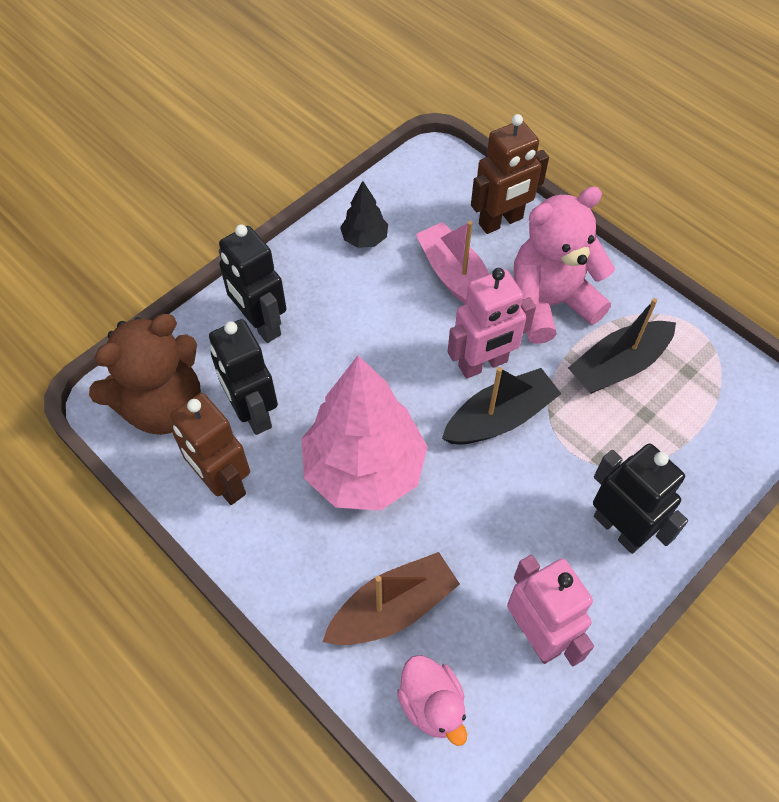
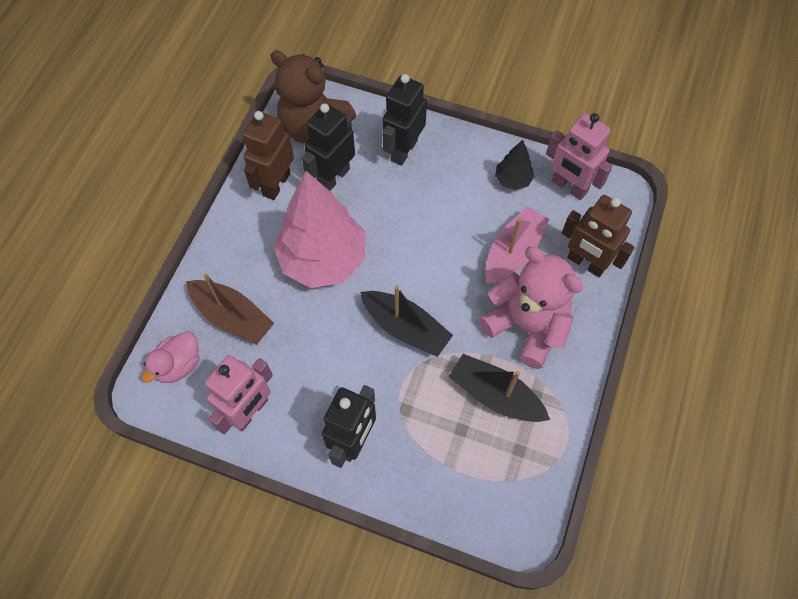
camera: 65 degrees right, 5 degrees up
pink robot [448,268,536,379] -> pink robot moved to [546,113,613,200]

